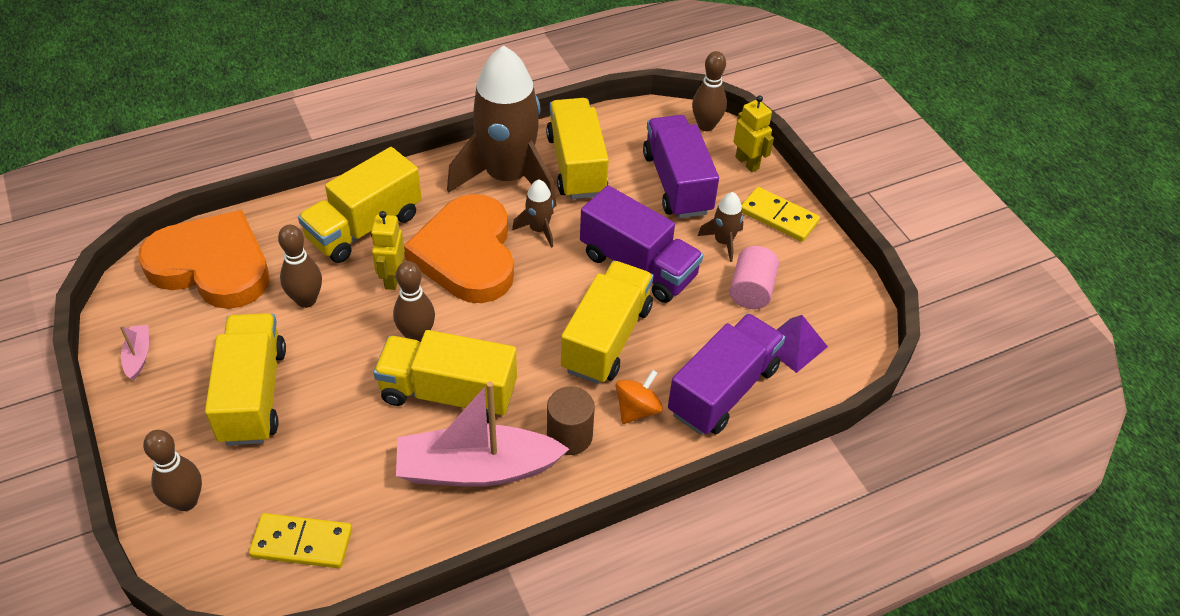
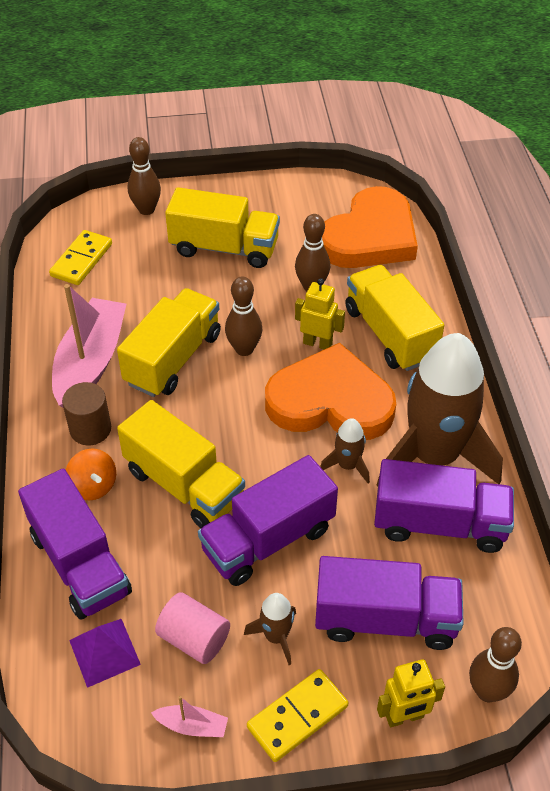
camera: 110 degrees right, 0 degrees up
pink boat [120,325,149,380] -> pink boat moved to [151,696,228,737]
yellow truck [546,98,609,199] -> purple truck [374,459,514,553]

